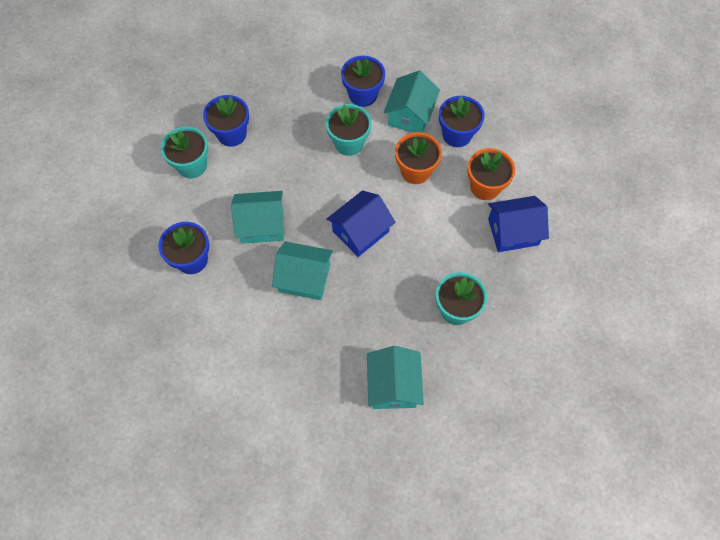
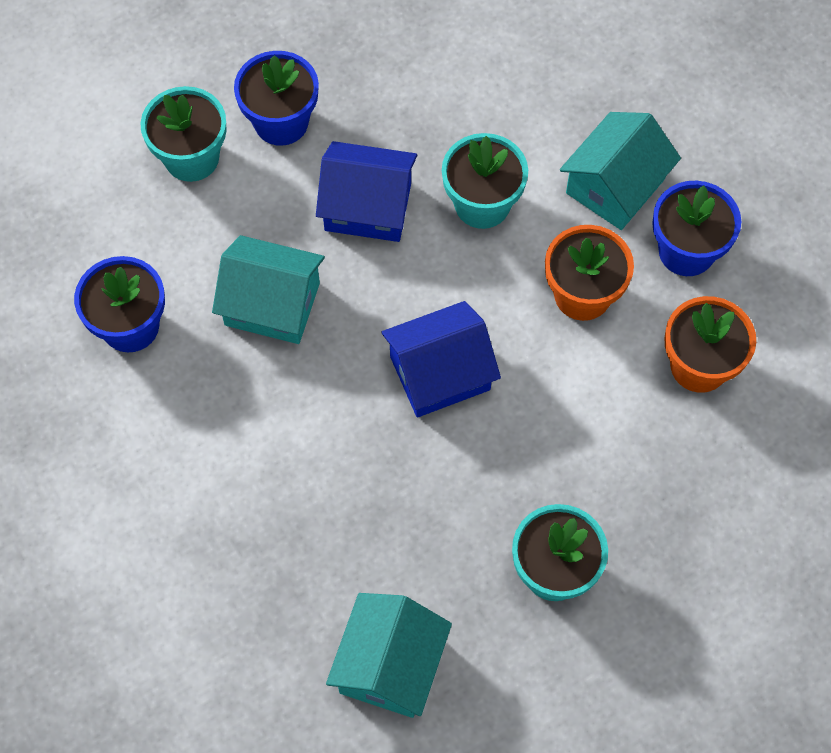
camera: 20 degrees right, 0 degrees up
turquoise house [272,241,333,300] -> none
blue flower pot [341,56,385,107] -> none
blue house [488,196,549,252] -> blue house moved to [316,141,417,242]

